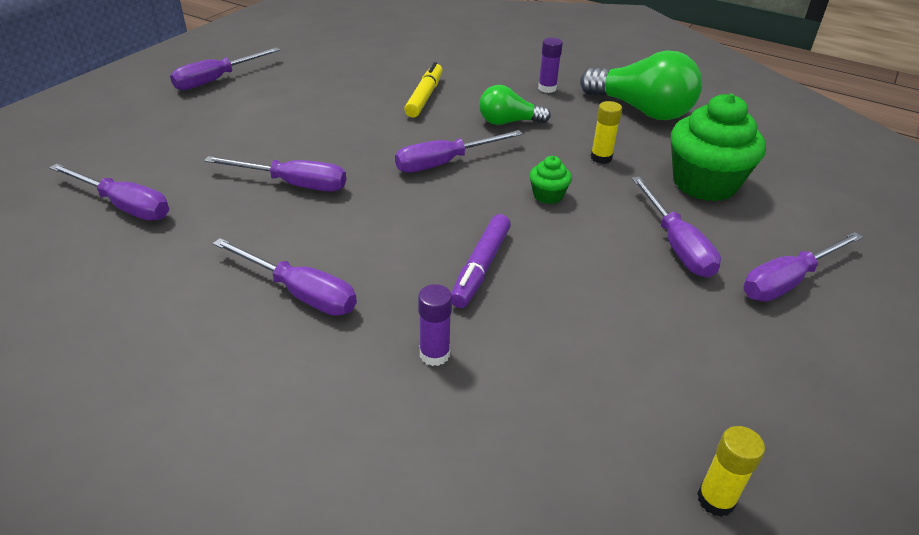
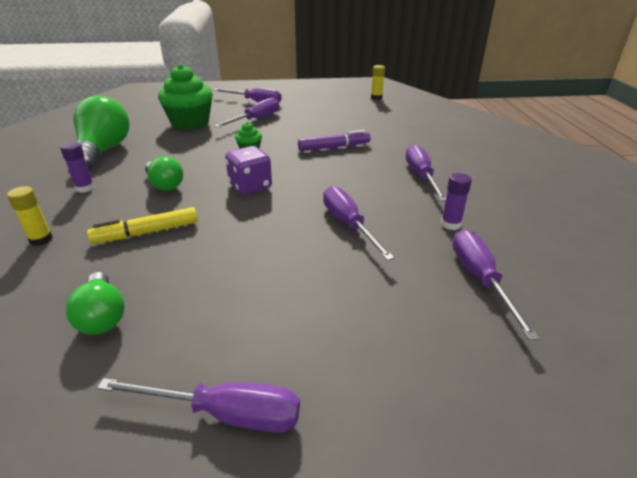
camera: 125 degrees left, 5 degrees down
purple screwdriver [395,130,523,173] -> purple dice [225,146,272,195]
purple glue stick [418,284,452,366] -> purple glue stick moved to [441,173,472,230]
yellow glue stick [590,101,622,164] -> yellow glue stick moved to [7,186,53,246]
none -> green light bulb [66,272,125,335]

